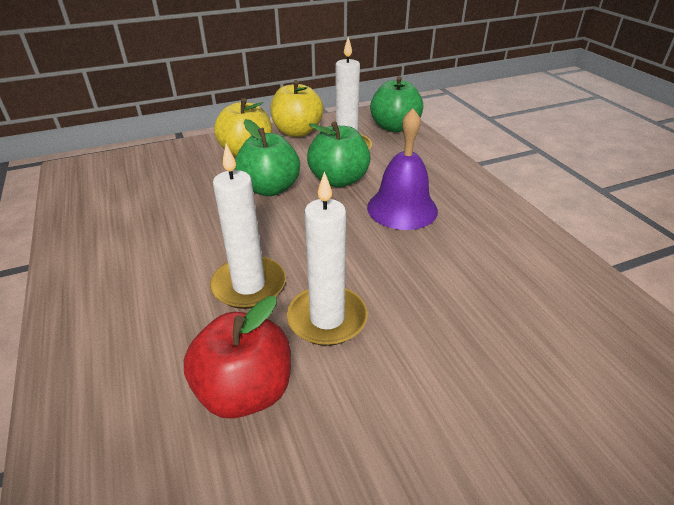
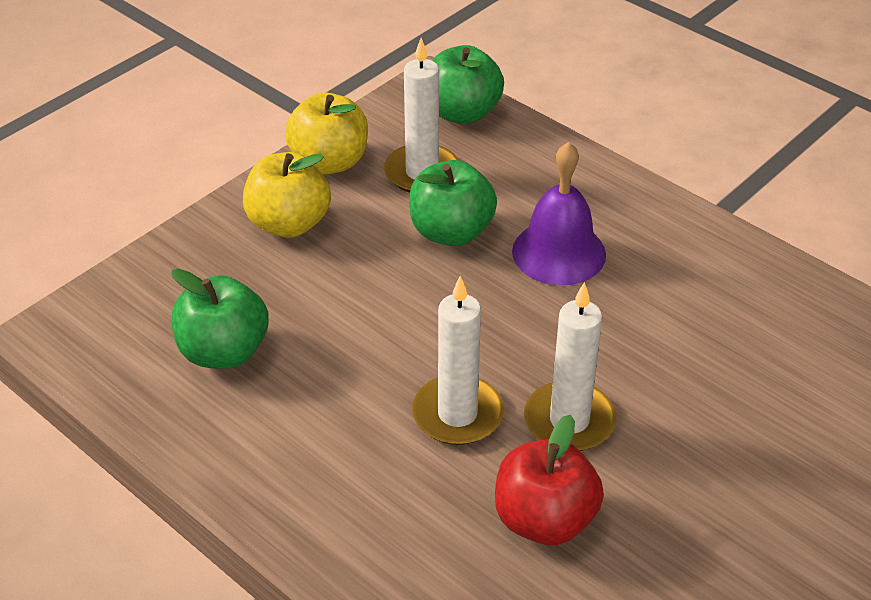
camera: 25 degrees left, 5 degrees up
green apple [235,119,300,196] -> green apple moved to [172,268,269,369]

